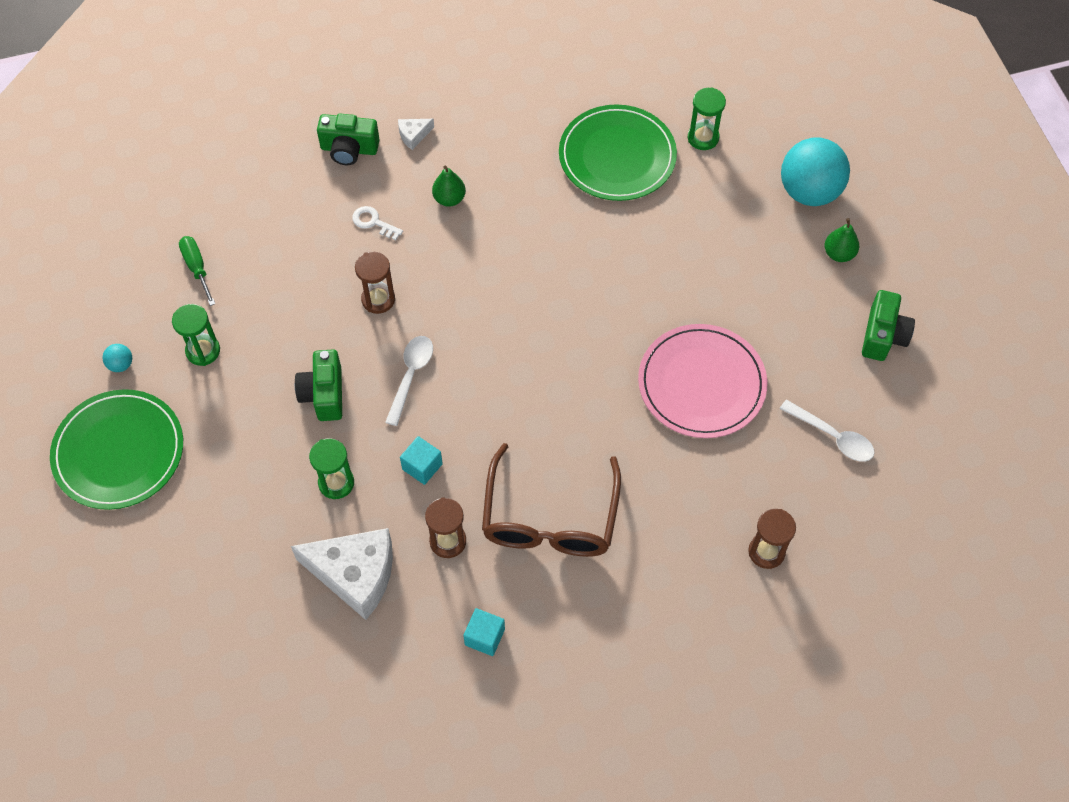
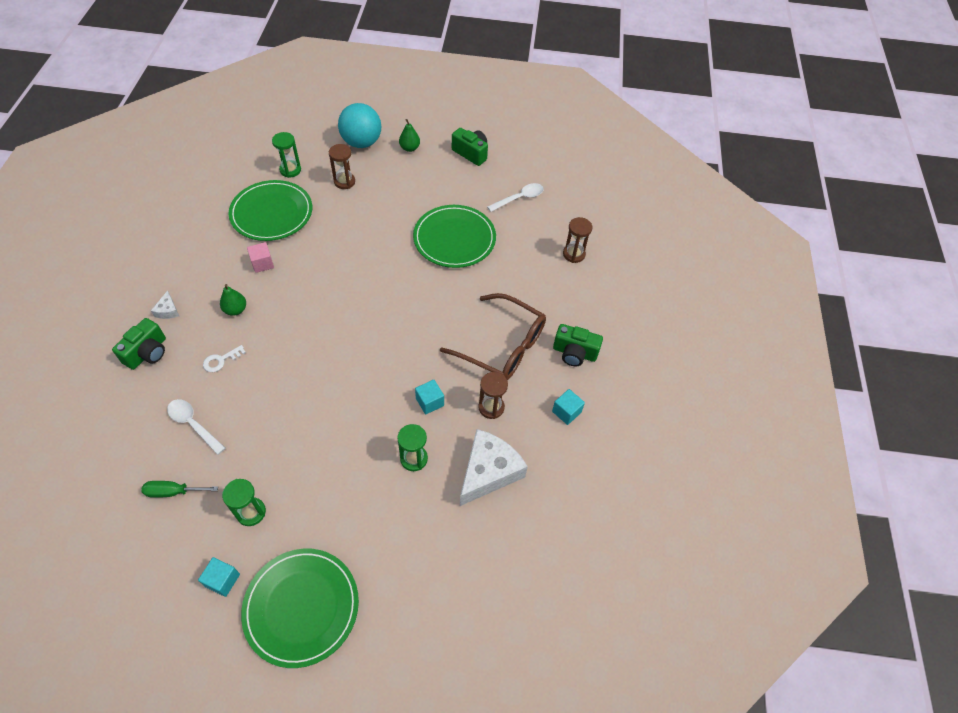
camera: 70 degrees left, 5 degrees down
turquoise ball [102,344,132,372] -> turquoise cube [198,557,240,597]
green camera [295,349,342,421] -> green camera moved to [553,324,603,366]
brown hourglass [355,252,395,314] -> brown hourglass moved to [329,144,355,189]
white spoon [385,336,433,426] -> white spoon moved to [167,399,226,455]
pink plate [638,324,767,438] -> green plate [413,205,496,268]
none -> pink cube [247,242,274,273]

